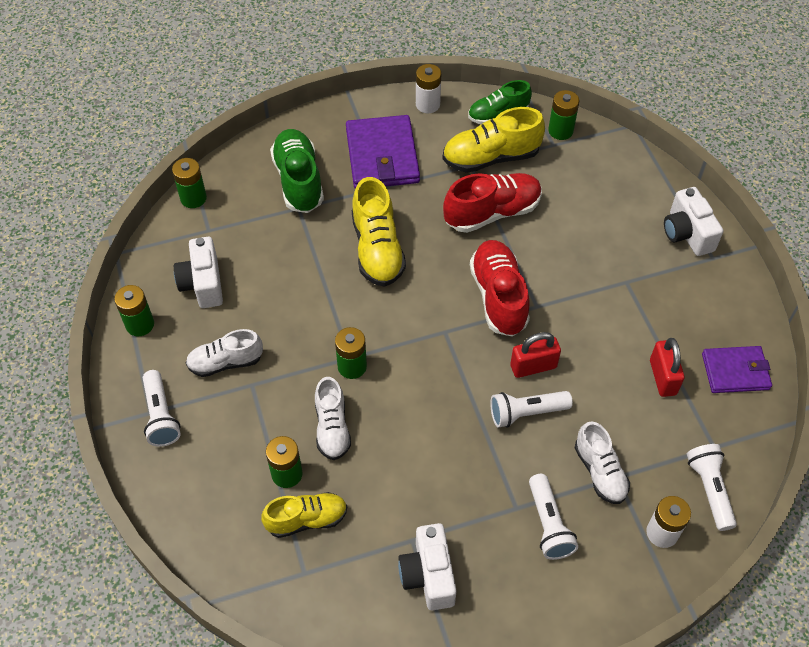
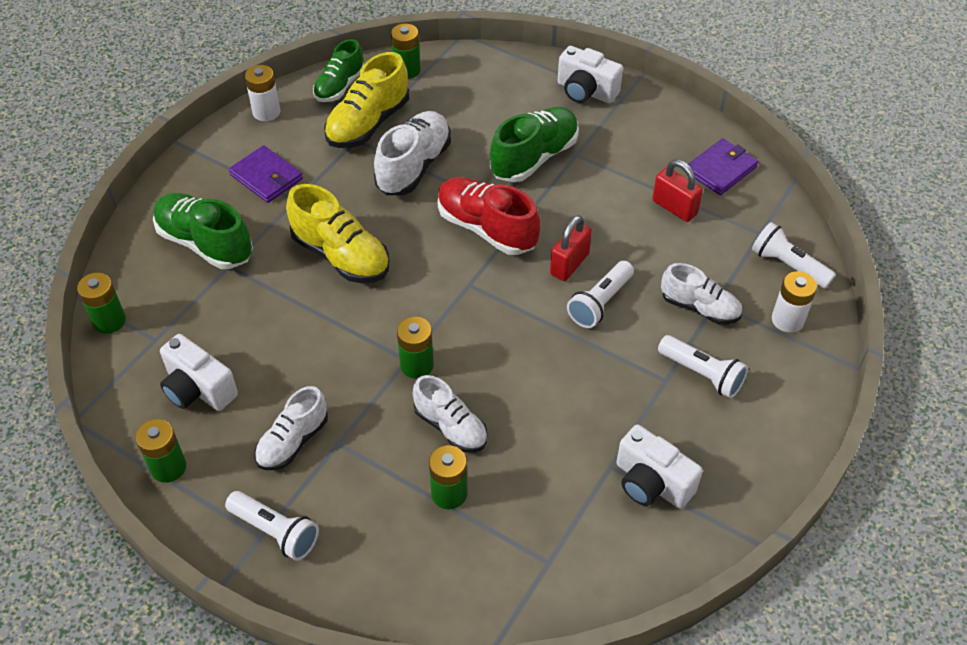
camera: 40 degrees left, 5 degrees down
yellow shoe [261,492,347,538] -> none
purple wallet [346,115,420,189] -> purple wallet [229,145,303,203], size x0.63
red shoe [443,173,542,233] -> white shoe [374,111,451,195]
none -> green shoe [490,107,579,182]

